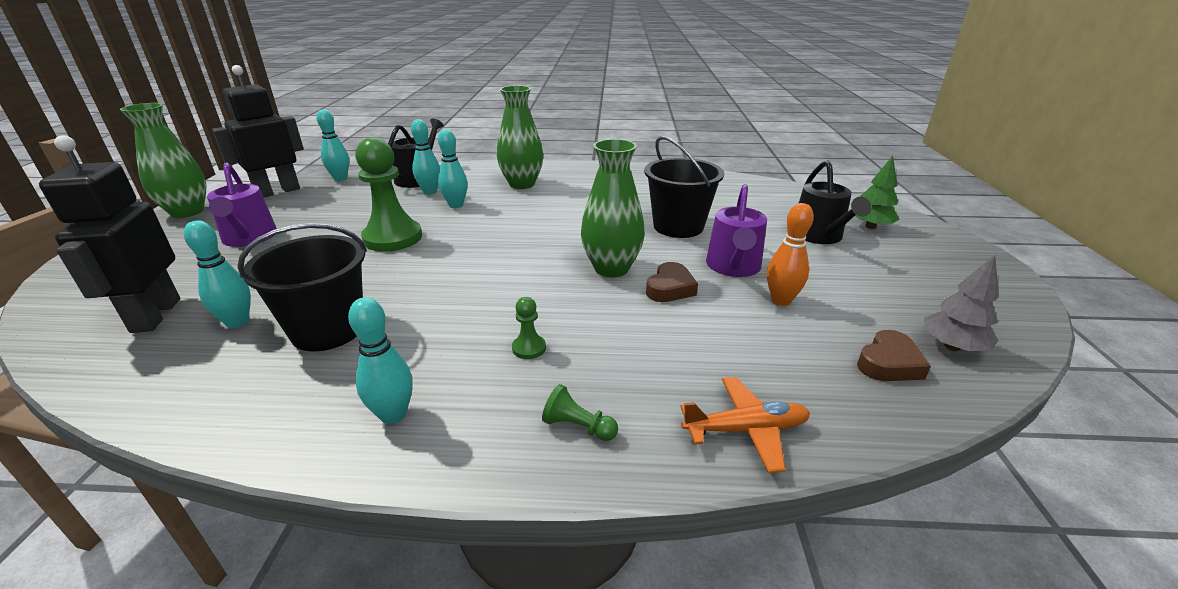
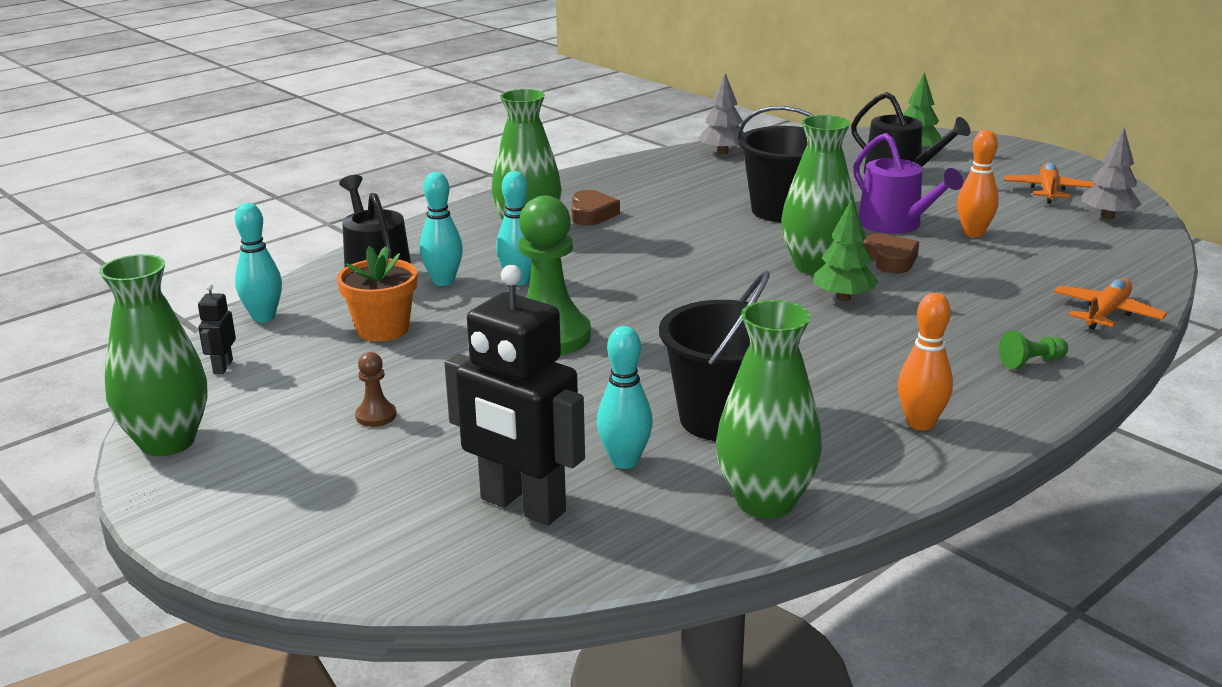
camera: 45 degrees left, 5 degrees down
purple watering can [207,162,277,247] -> brown pawn [355,352,397,427]
black robot [212,65,304,198] -> black robot [198,284,236,374], size x0.42
turquoise bowling pin [348,297,413,424] -> orange bowling pin [898,293,953,431]
green pawn [512,297,546,359] -> none
brown heart [857,330,931,381] -> brown heart moved to [571,190,620,226]
none -> orange flower pot [337,246,417,342]
none -> grey tree [698,73,744,154]
none -> green vase [716,300,822,519]
none -> green tree [814,199,879,301]
none -> orange plane [1004,162,1095,204]

